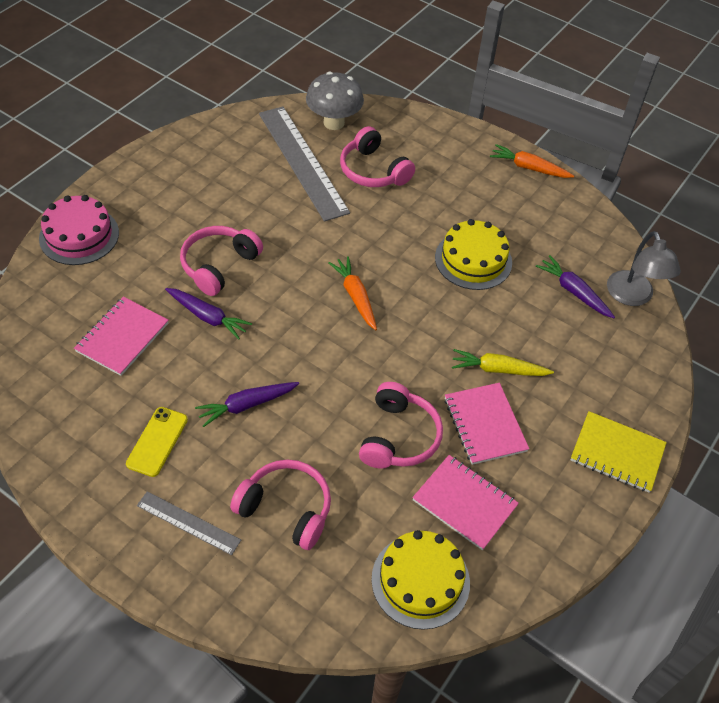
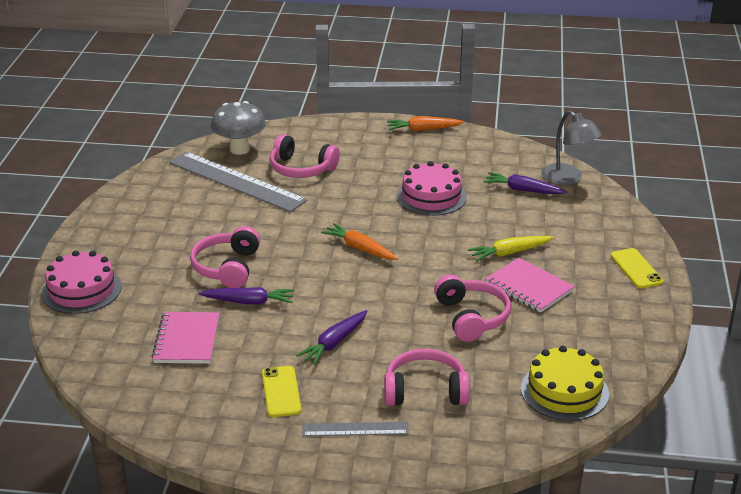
camera: 25 degrees left, 20 degrees down
pink notebook [412,455,519,550] -> none
yellow cake [435,219,512,290] -> pink cake [397,161,467,216]
yellow notebook [571,411,667,493] -> yellow phone [610,248,663,289]

